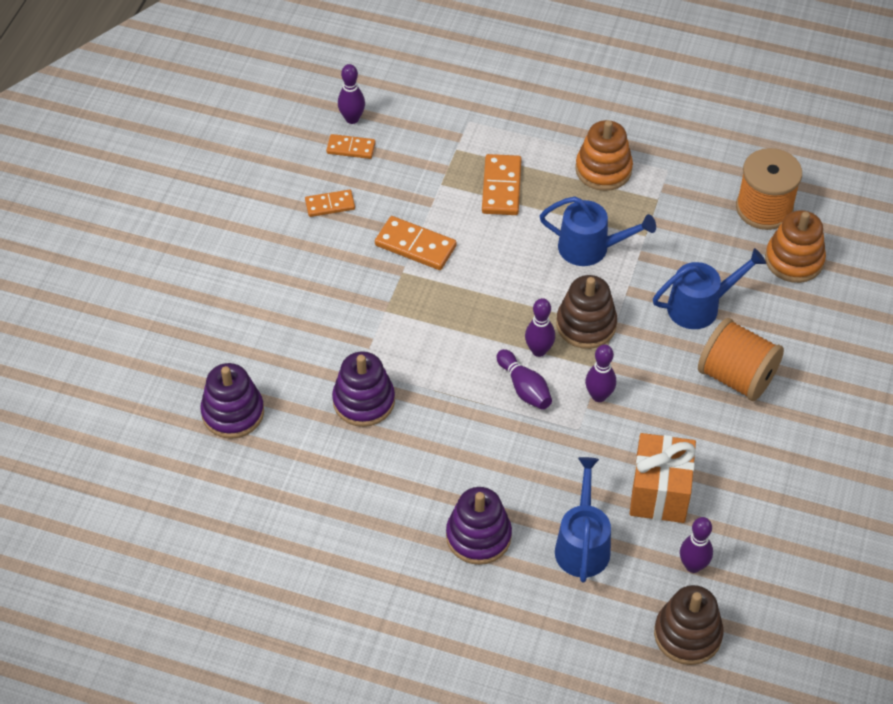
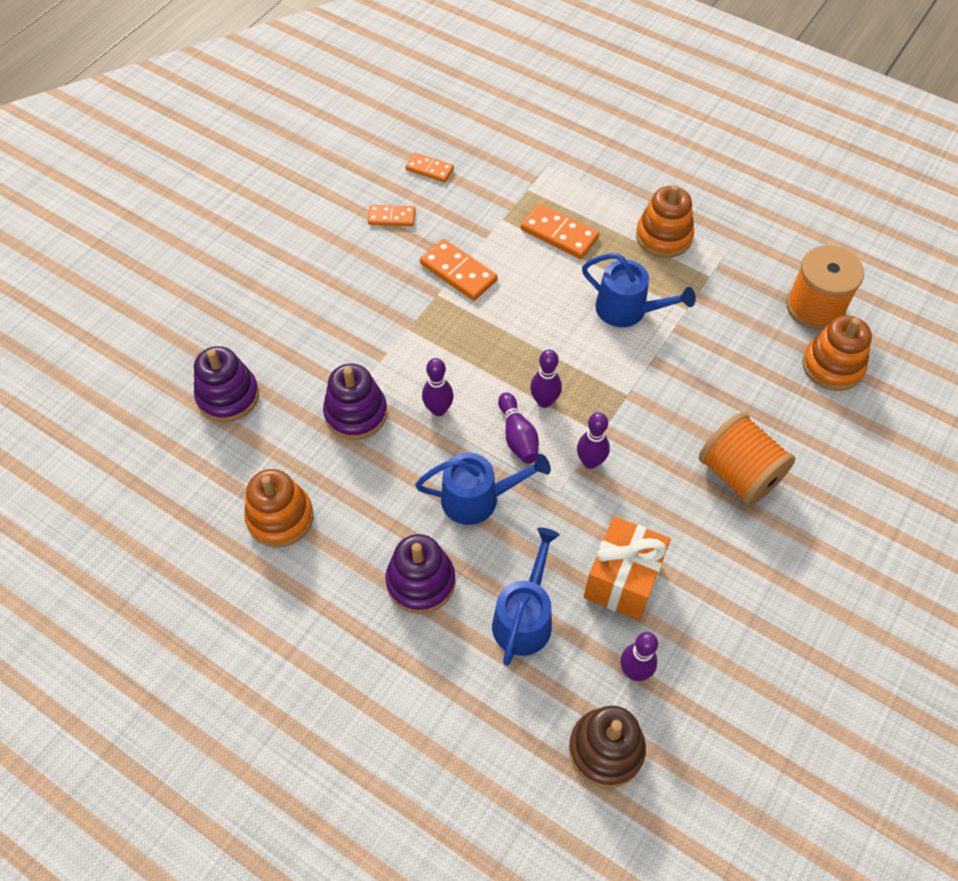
camera: 15 degrees right, 5 degrees up
purple bowling pin [338,64,365,124] -> purple bowling pin moved to [422,358,454,416]
orange domino [482,154,522,215] -> orange domino turned 75 degrees counterclockwise [521,203,599,259]
brown stacking toy [556,275,617,349] -> none
blue watering can [653,248,766,329] -> blue watering can moved to [415,453,551,525]
none -> orange stacking toy [244,469,314,547]

